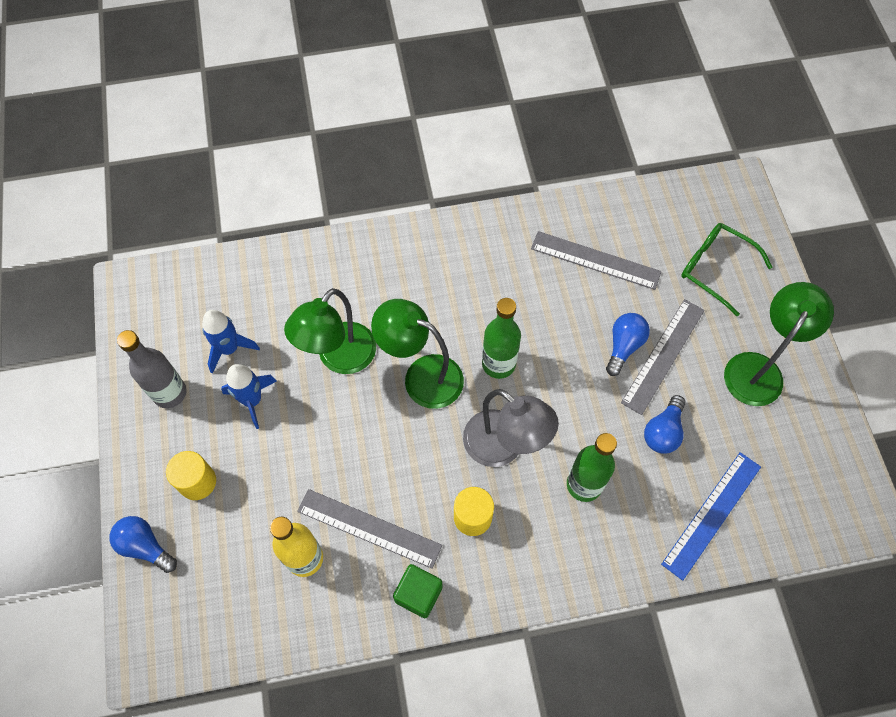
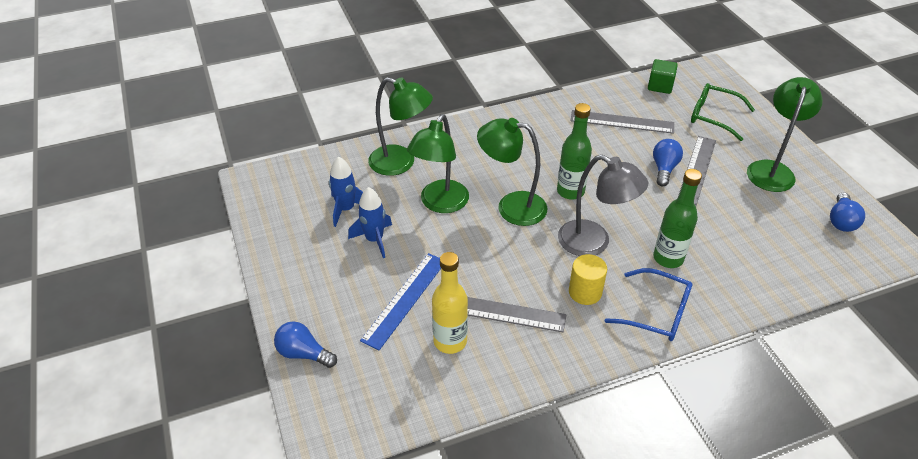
camera: 10 degrees left, 20 degrees down
grey bottle [117,330,187,408] -> none
yellow cylinder [166,451,216,500] -> none
green cube [393,564,442,618] -> green cube moved to [648,59,678,94]
blue light bulb [644,395,686,454] -> blue light bulb moved to [830,193,865,232]
blue ruler [661,452,761,581] -> blue ruler moved to [360,253,441,350]
none -> green lamp [368,77,433,176]
none -> blue glasses [605,268,692,341]

